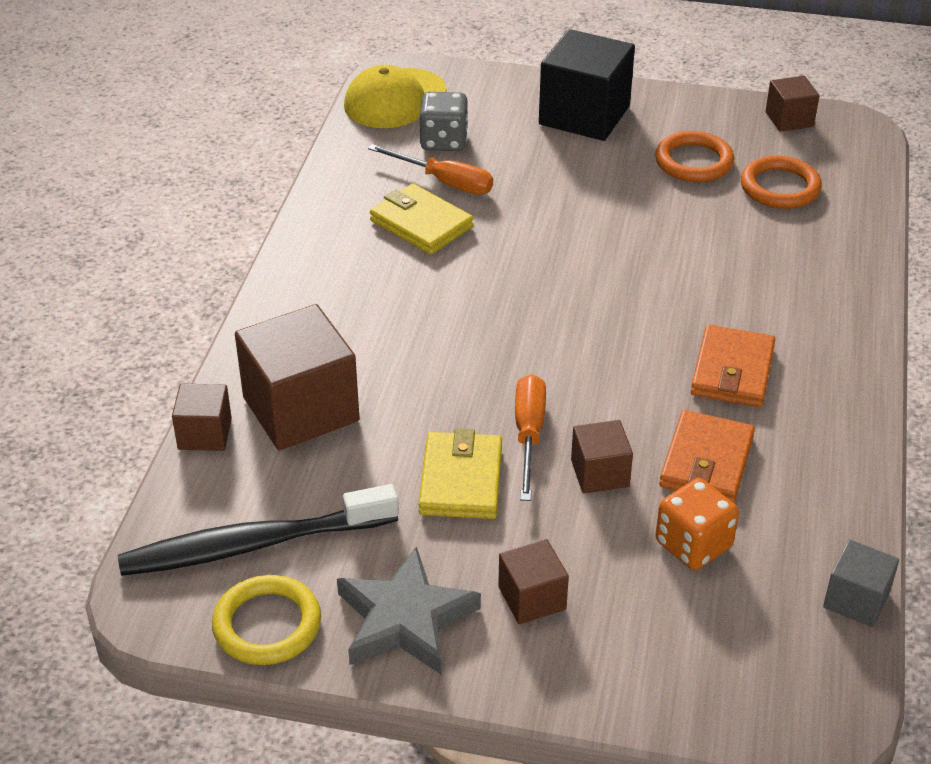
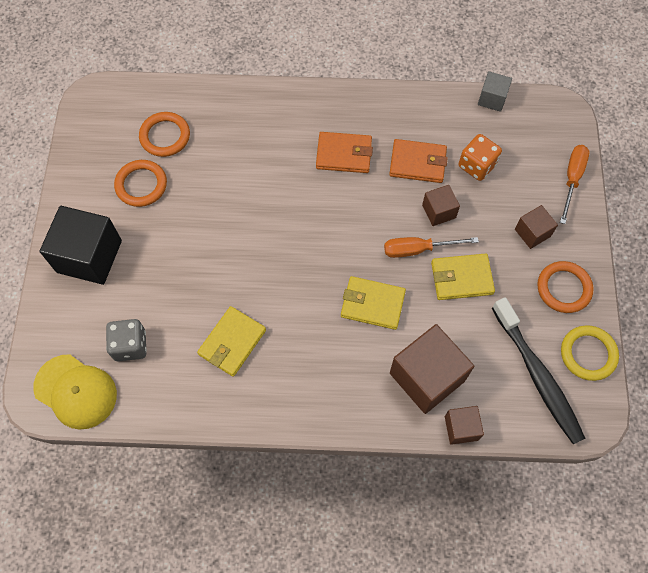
camera: 100 degrees left, 25 degrees up
grey star [337,546,481,674] -> orange ring [537,261,593,313]
orange screwdriver [368,144,493,195] -> orange screwdriver moved to [560,145,589,224]
brown cube [766,76,819,131] -> none
none -> yellow wallet [341,276,406,330]

